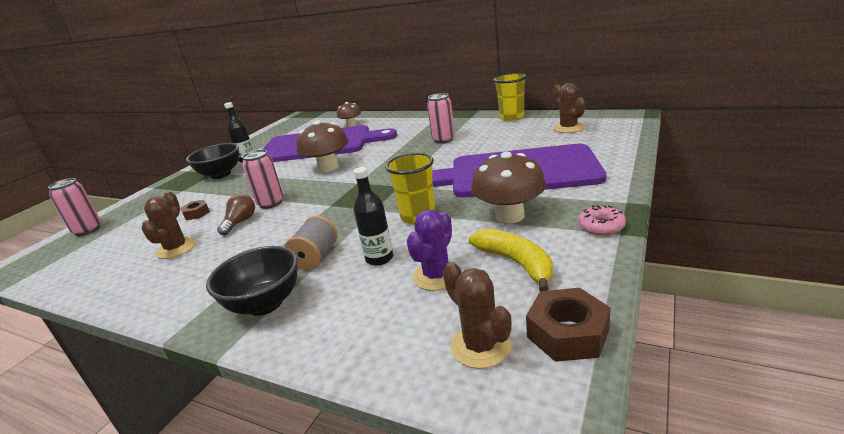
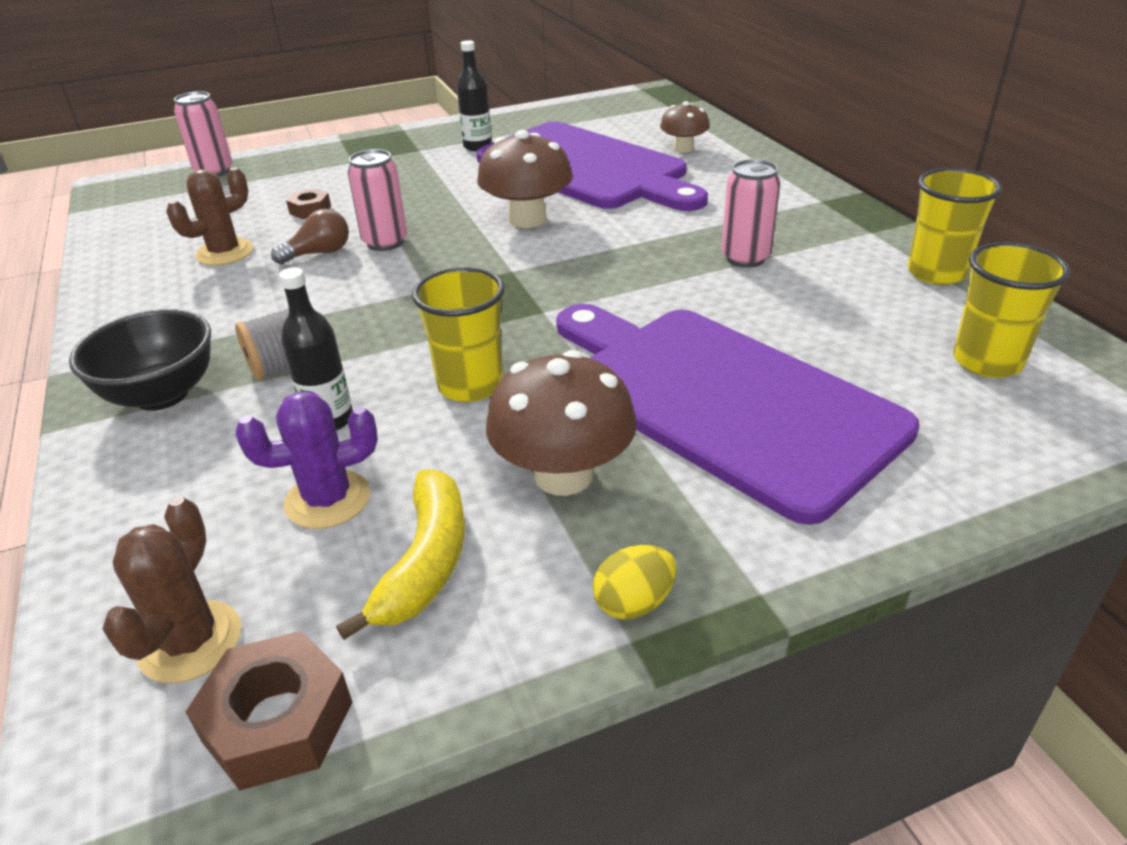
camera: 40 degrees right, 10 degrees up
black bowl [186,143,239,179] -> none
brown cactus [553,83,585,133] -> yellow cup [953,242,1070,378]
pink donut [578,205,626,235] -> yellow egg [593,545,676,620]

